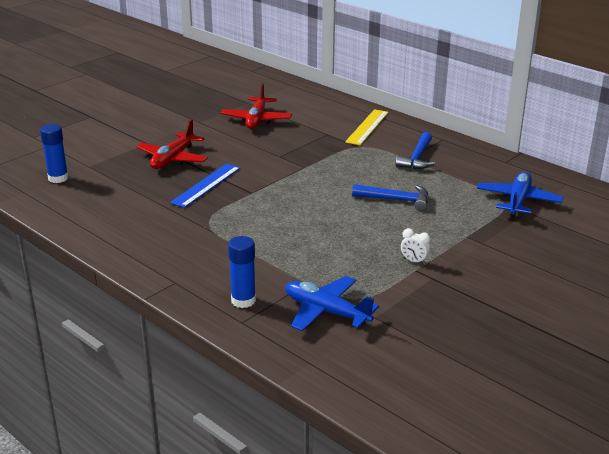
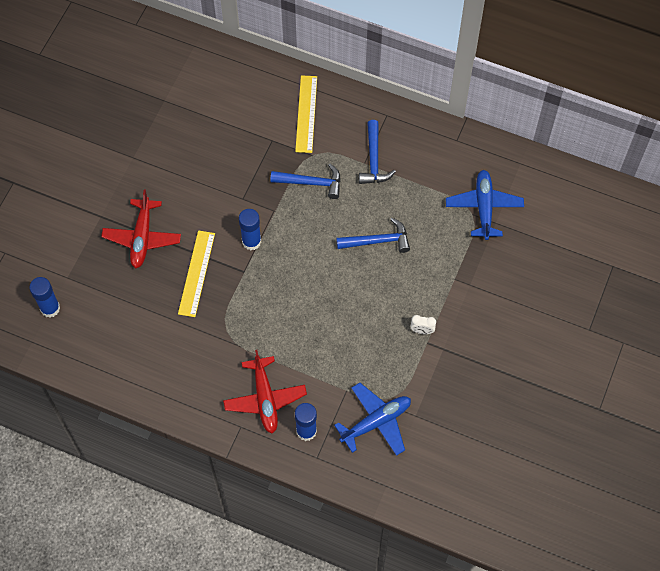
camera: 20 degrees left, 35 degrees up
blue ruler [170,164,240,208] -> yellow ruler [178,230,215,317]
red plane [221,83,292,129] -> red plane moved to [223,350,307,433]
blue plane [285,276,379,331] -> blue plane turned 135 degrees clockwise [334,383,411,456]
none -> blue glue stick [239,209,261,250]
none -> blue hammer [270,164,341,199]

